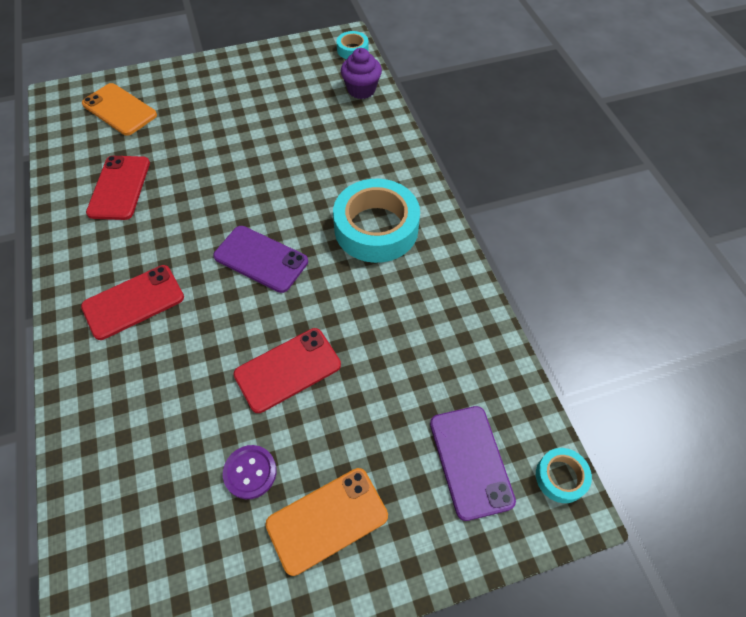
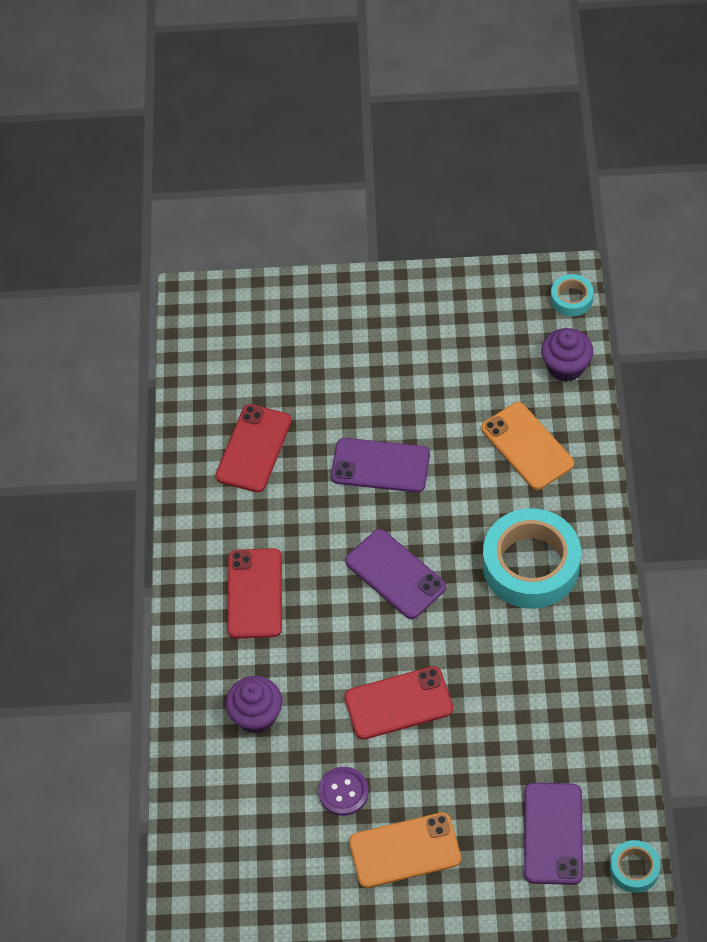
camera: 20 degrees right, 0 degrees up
red phone [81,265,184,340] -> red phone turned 75 degrees counterclockwise [227,548,282,639]
orange phone [82,83,157,136] -> orange phone moved to [481,402,574,490]
none -> purple cupcake [226,676,282,733]
none -> purple phone [331,438,430,493]

